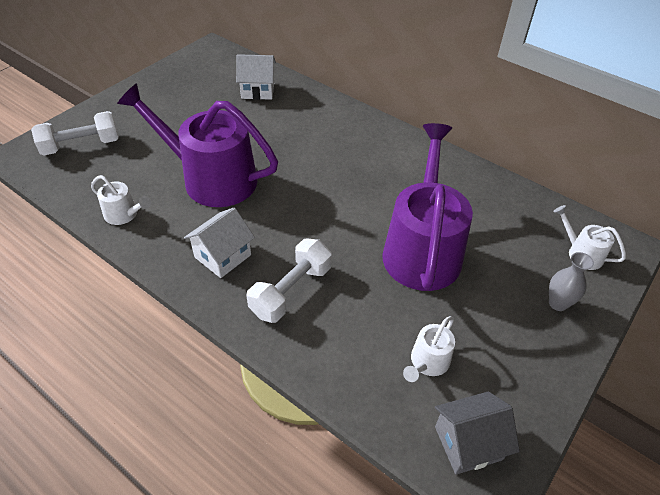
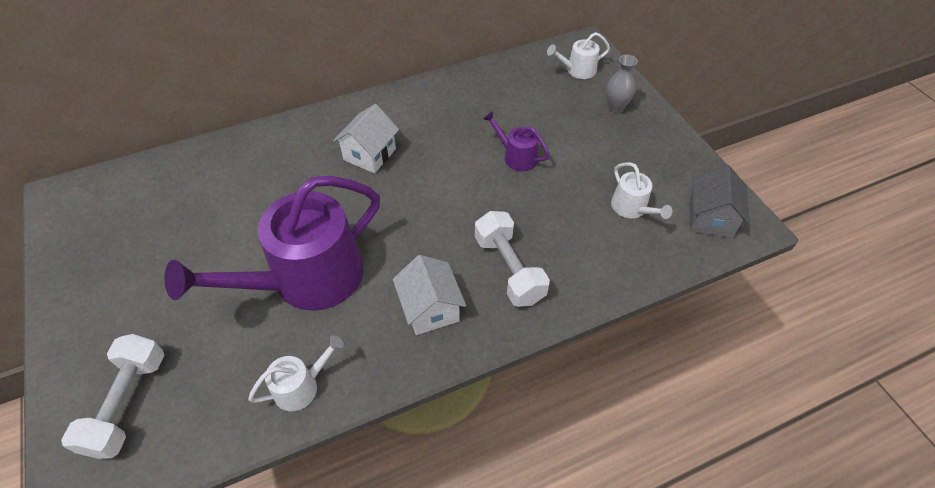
camera: 60 degrees left, 5 degrees up
white house [236,54,276,100] -> white house moved to [333,104,399,173]
purple watering can [382,123,473,291] -> purple watering can [483,111,550,171], size x0.43

